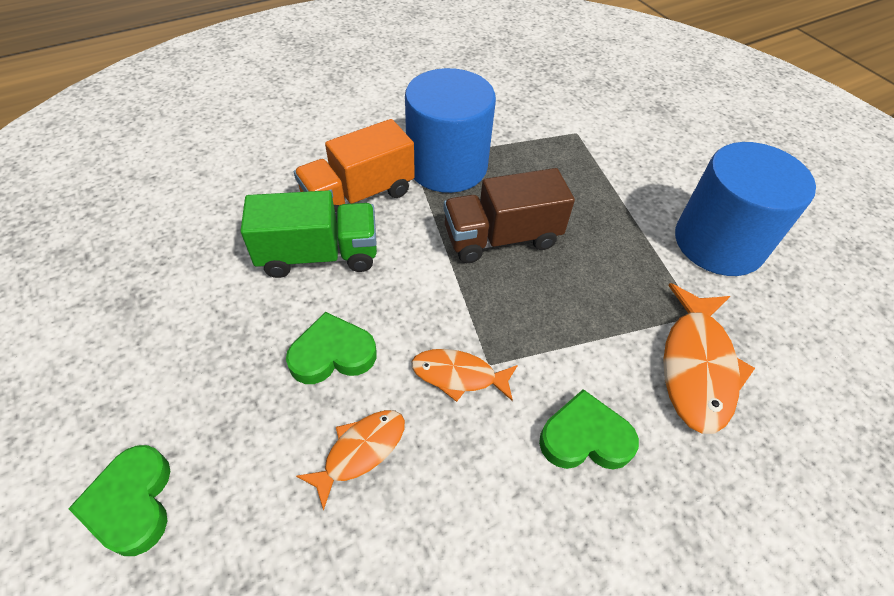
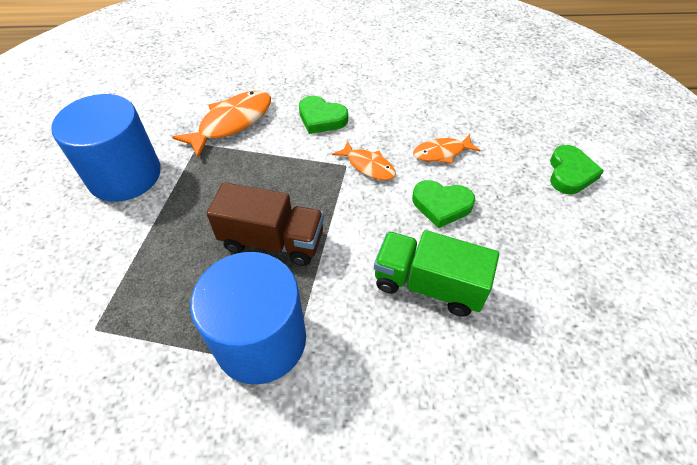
camera: 150 degrees left, 0 degrees up
orange truck [294,119,415,220] -> none

